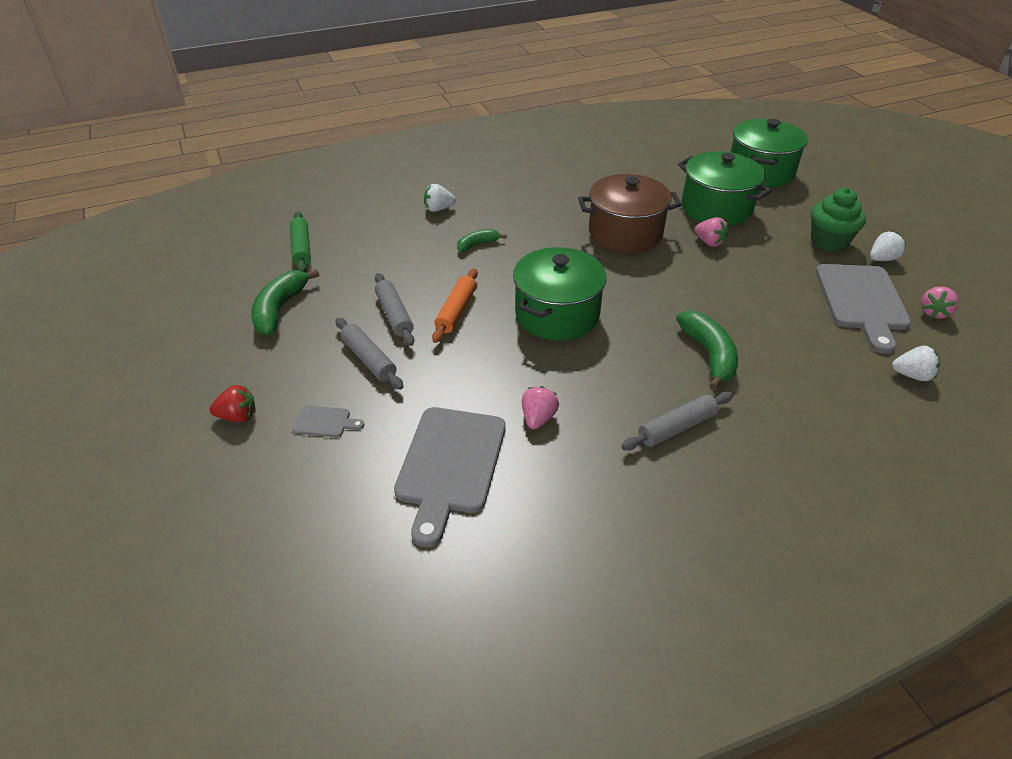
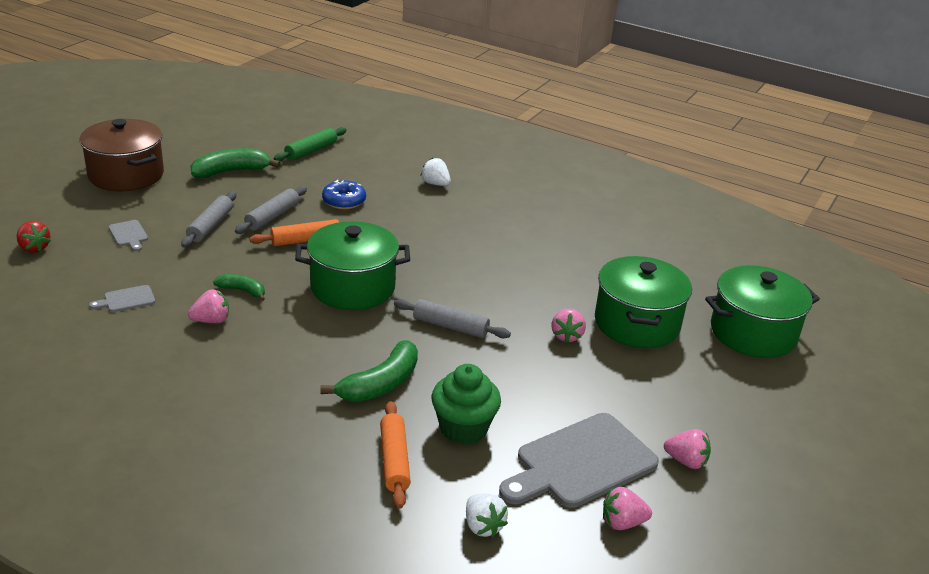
camera: 50 degrees right, 10 degrees down
red strawberry [210,385,256,422] -> red strawberry moved to [17,221,51,253]
grey cutting board [394,407,506,547] -> grey cutting board [89,285,155,312], size x0.43
green banana [457,229,507,252] -> green banana moved to [213,274,265,301]
brown pot [578,174,682,253] -> brown pot moved to [79,119,164,192]
grey rolling pin [621,392,733,450] -> grey rolling pin moved to [394,299,511,338]
green cupcake [811,188,866,252] -> green cupcake moved to [431,364,501,445]
white strawberry [870,232,906,261] -> pink strawberry [664,429,711,469]
none -> blue donut [322,180,366,209]
none -> orange rolling pin [380,401,411,509]

